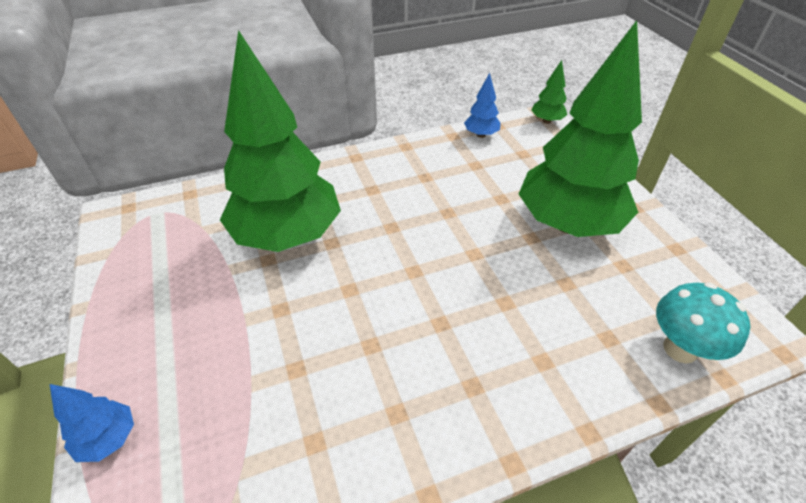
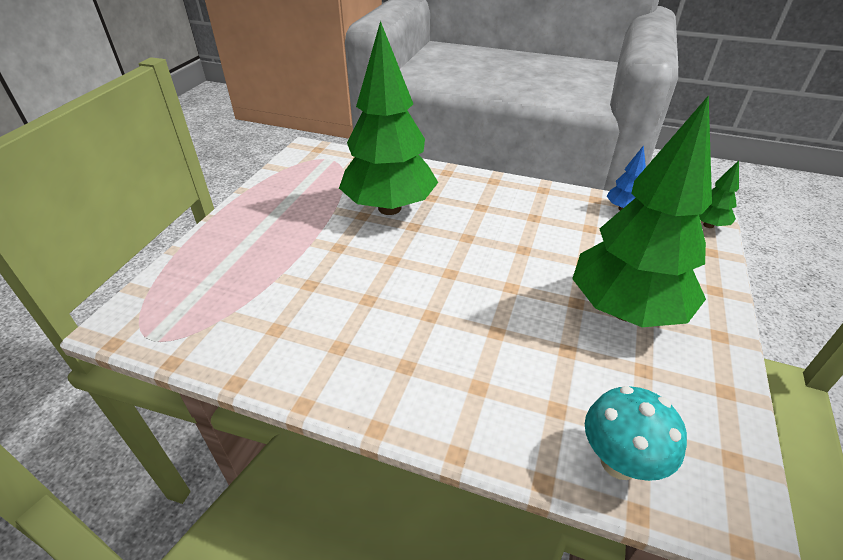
camera: 40 degrees right, 5 degrees down
blue tree [50,384,134,462] -> none

